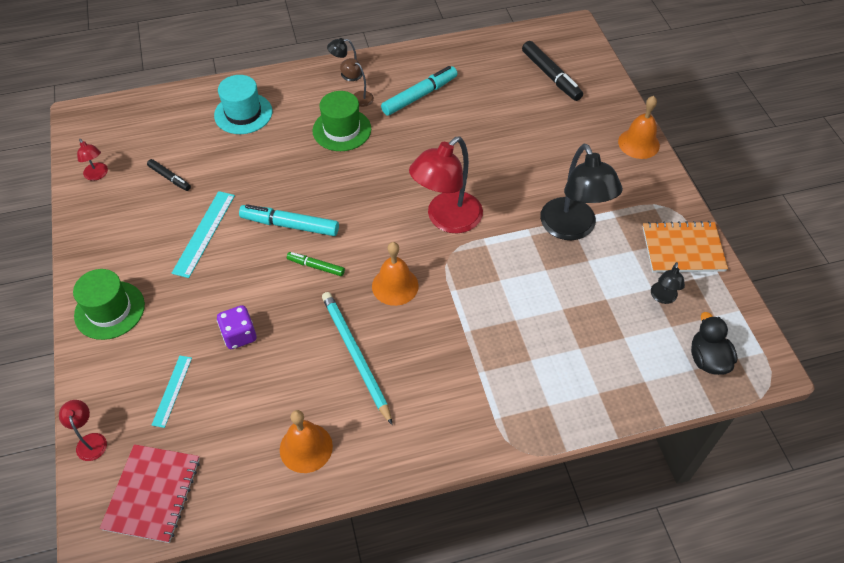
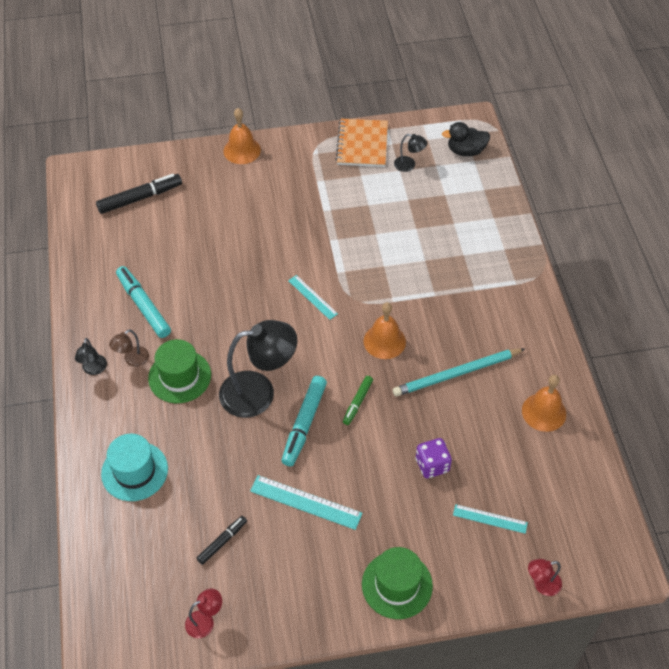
camera: 85 degrees left, 0 degrees up
red notebook [100,444,200,543] -> none
red lamp [409,137,483,233] -> turquoise ruler [288,275,338,320]
black lamp [540,144,623,240] -> black lamp moved to [219,320,297,418]

